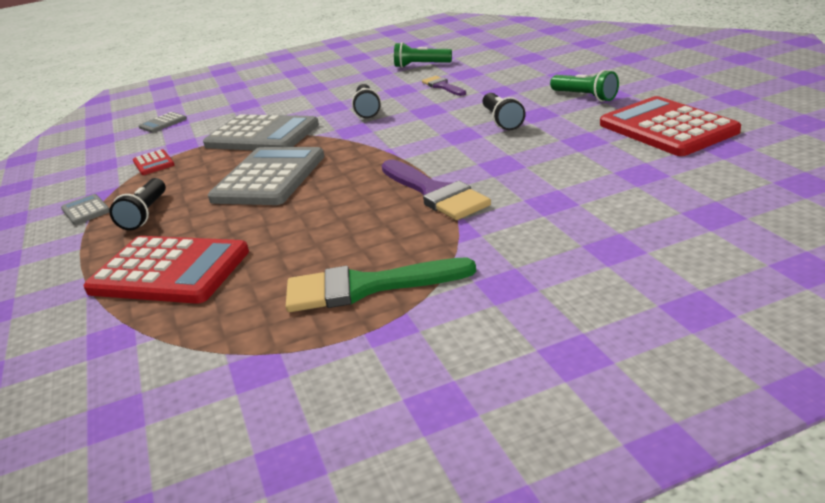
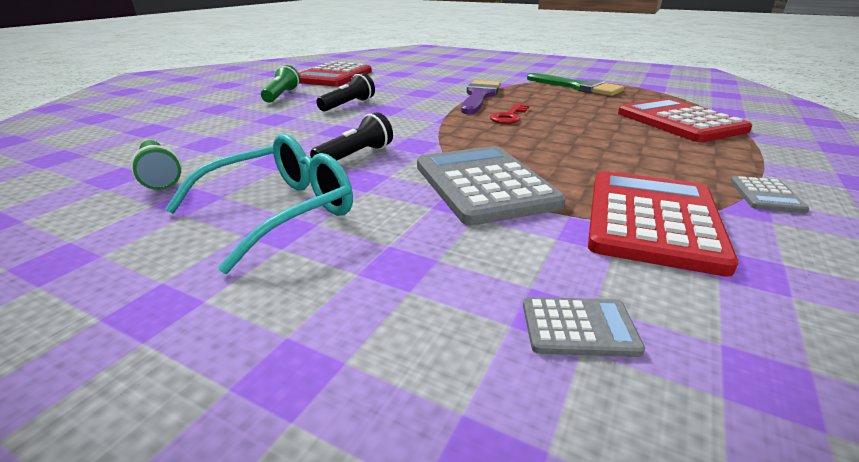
camera: 135 degrees left, 0 degrees up
black flashlight [109,178,166,230] -> none
red calculator [133,149,175,175] -> red calculator [588,171,738,277], size x2.23
grey calculator [208,147,325,205] -> none
purple brush [422,76,466,96] -> none
none -> turquoise glasses [165,134,353,274]
none -> red key [490,103,529,124]

